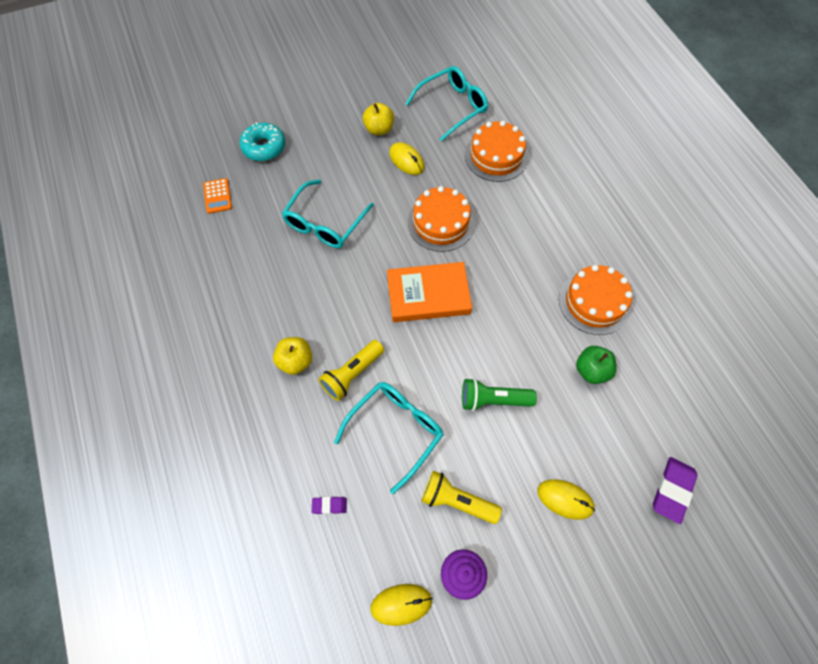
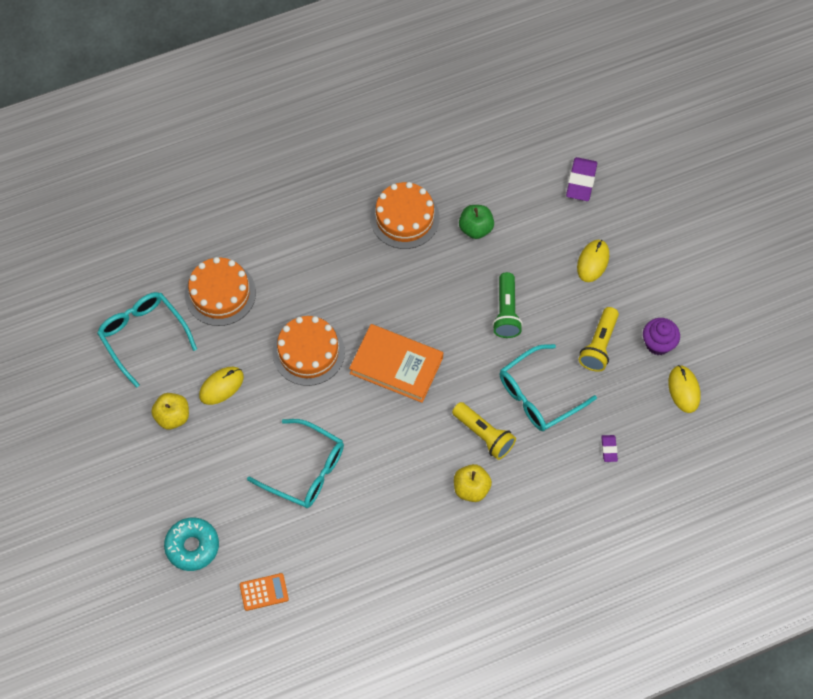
camera: 90 degrees left, 0 degrees up
turquoise glasses [334,382,443,494] -> turquoise glasses turned 75 degrees counterclockwise [500,344,597,431]
orange book [387,262,472,322] -> orange book turned 60 degrees counterclockwise [349,324,443,403]
purple eraser [653,457,697,524] -> purple eraser turned 75 degrees clockwise [566,157,597,201]

